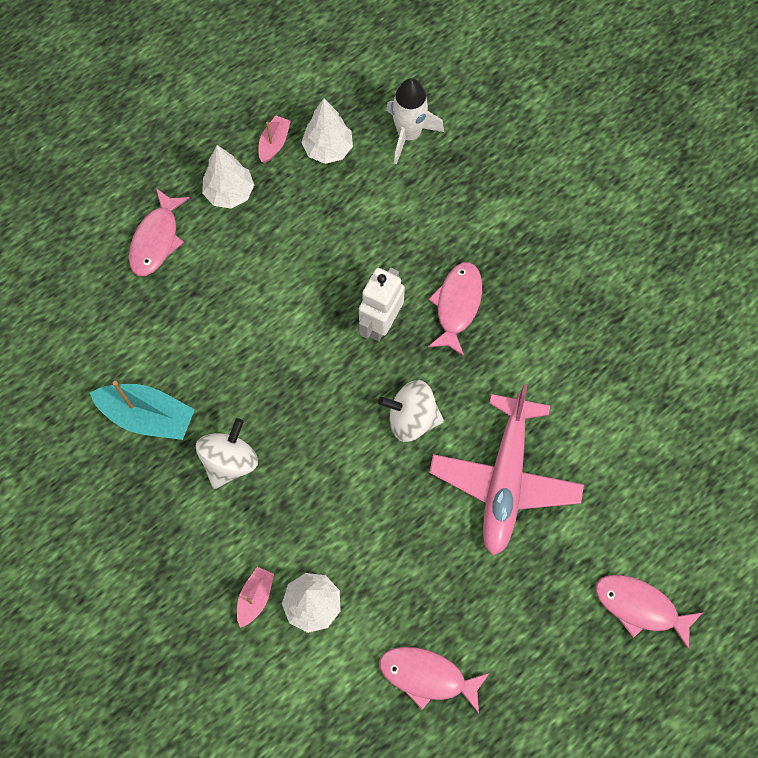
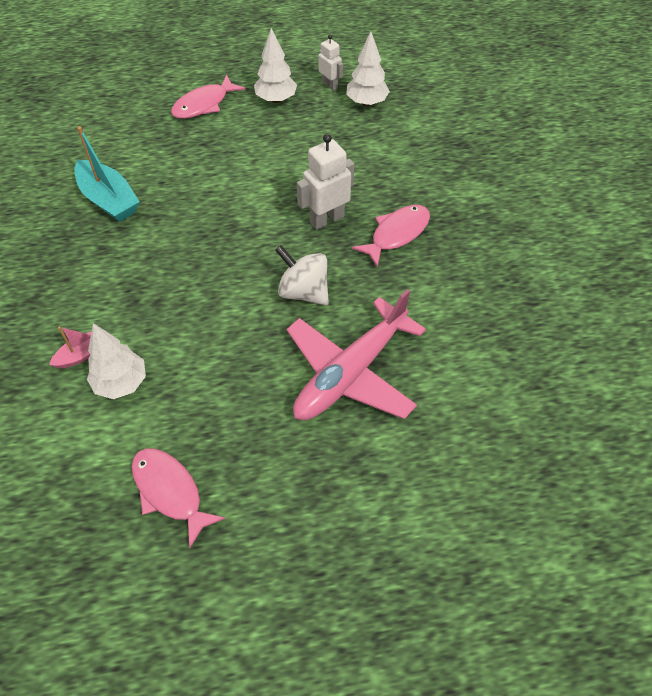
camera: 30 degrees right, 15 degrees down
white spinning top [196,418,258,489] -> none
pink boat [258,115,291,163] -> white robot [318,34,343,91]
white rocket [386,78,444,164] -> none
pink fish [595,575,703,650] -> none

